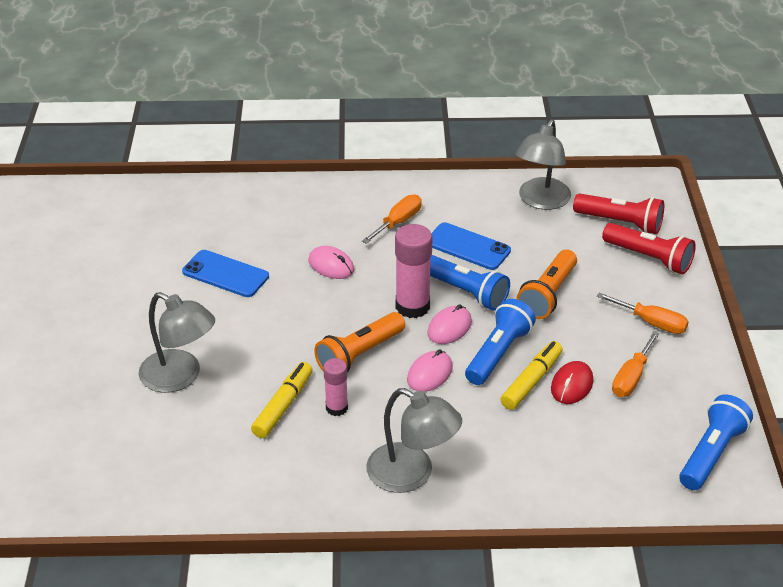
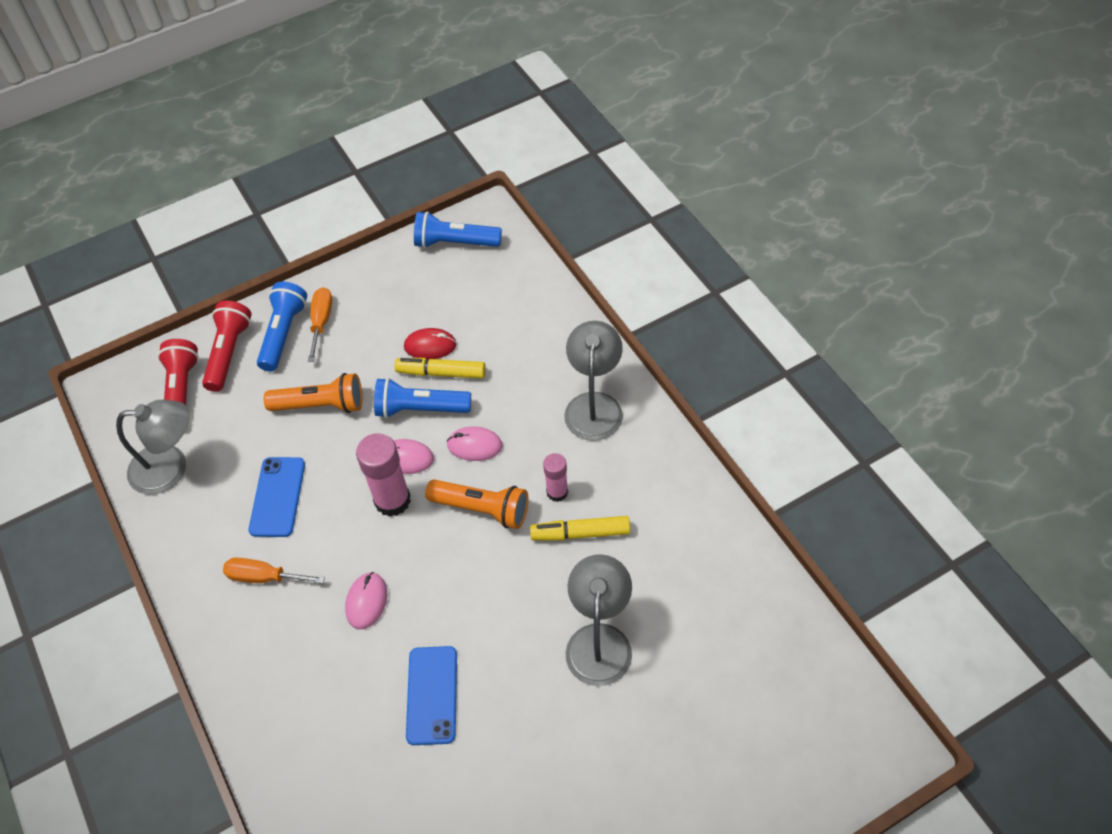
camera: 115 degrees left, 15 degrees up
blue flashlight [430,255,510,311] -> blue flashlight moved to [257,282,307,372]
orange screwdriver [612,331,660,397] -> none

